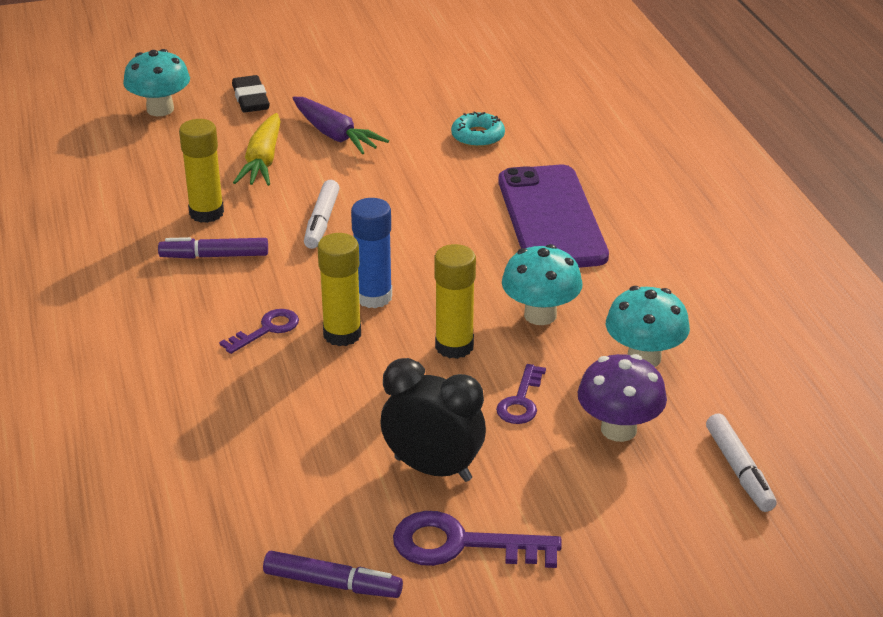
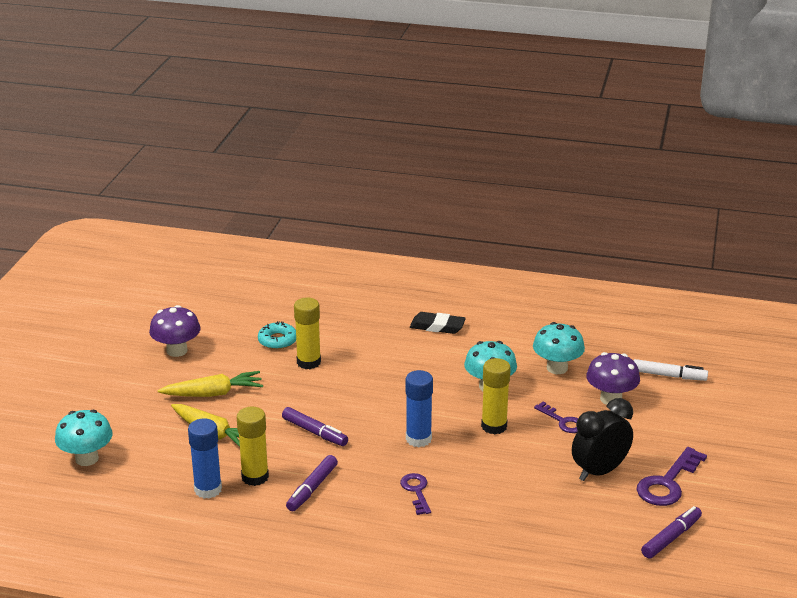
camera: 60 degrees left, 5 degrees down
black eraser [232,75,270,113] -> black eraser moved to [410,312,466,334]
purple carrot [293,97,389,154] -> yellow carrot [157,371,263,397]
white marker [304,180,339,249] -> purple marker [282,407,348,446]
yellow glue stick [318,233,361,346] -> yellow glue stick moved to [294,298,321,369]
purple phone [498,165,609,268] -> none
none -> purple mushroom [149,305,201,357]
none -> blue glue stick [188,418,222,499]

